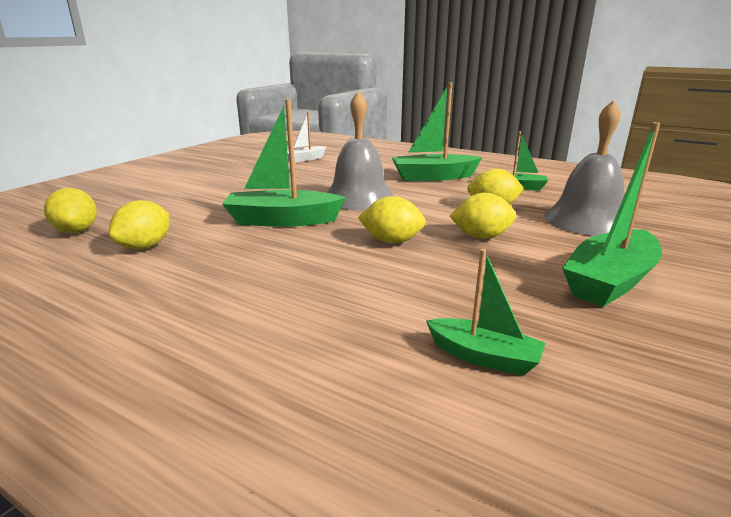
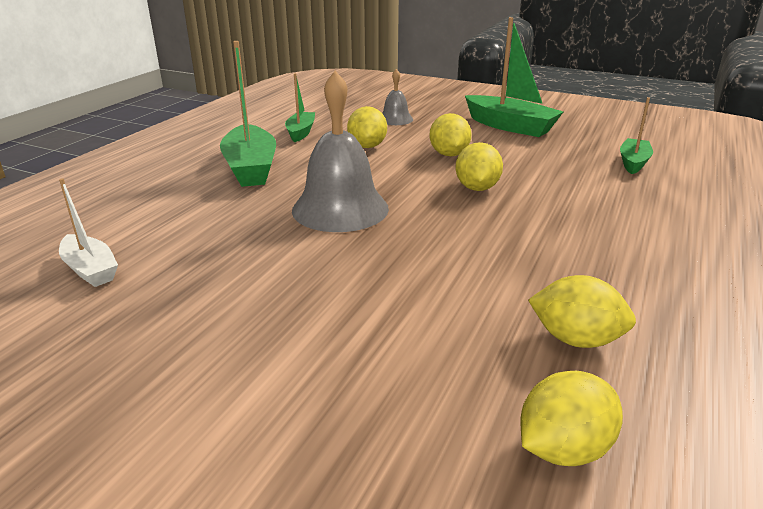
camera: 95 degrees left, 5 degrees up
green boat [222,99,346,227] -> none
grey bell [544,100,633,236] -> grey bell [382,69,413,125], size x0.51

